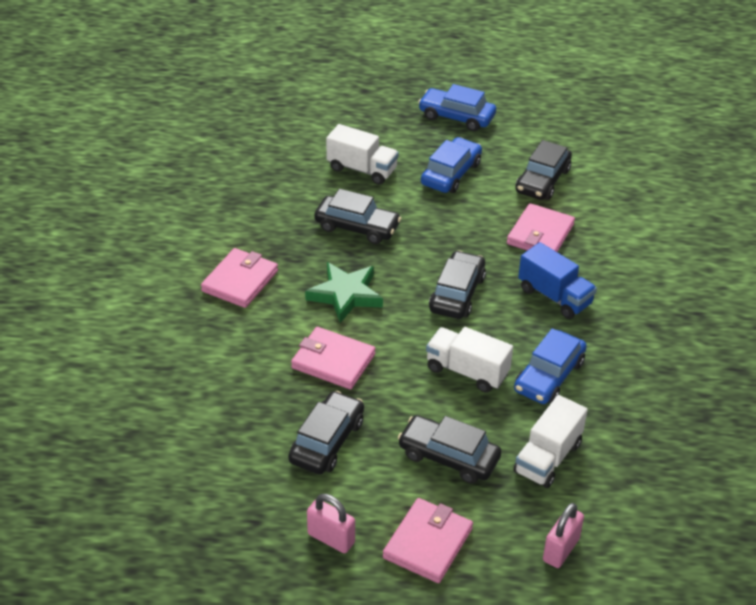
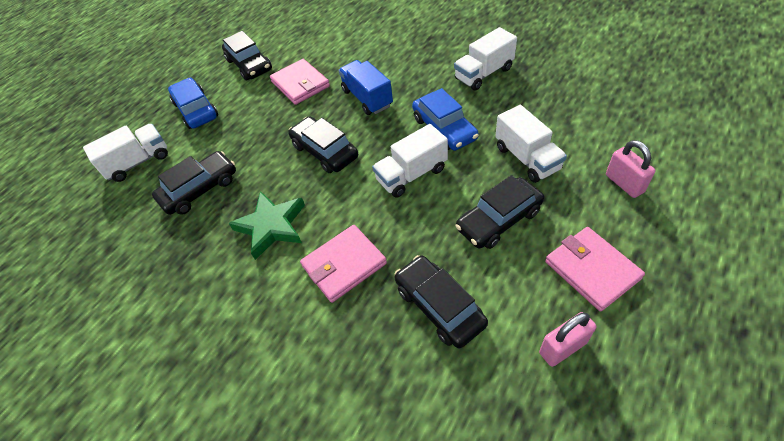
camera: 55 degrees left, 10 degrees up
pink wallet [201,248,278,308] -> none
blue car [418,84,496,131] -> none
blue truck [518,242,597,319] -> blue truck turned 105 degrees counterclockwise [338,60,393,115]
none -> white truck [454,27,517,90]

